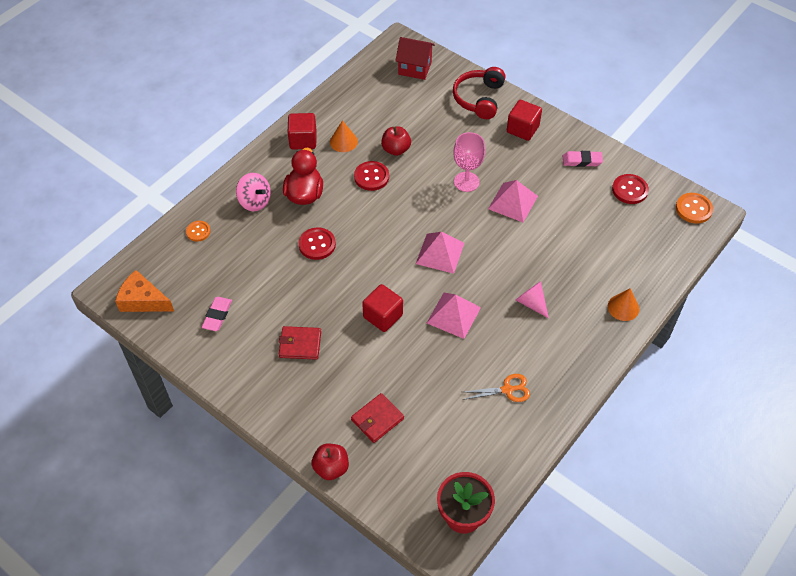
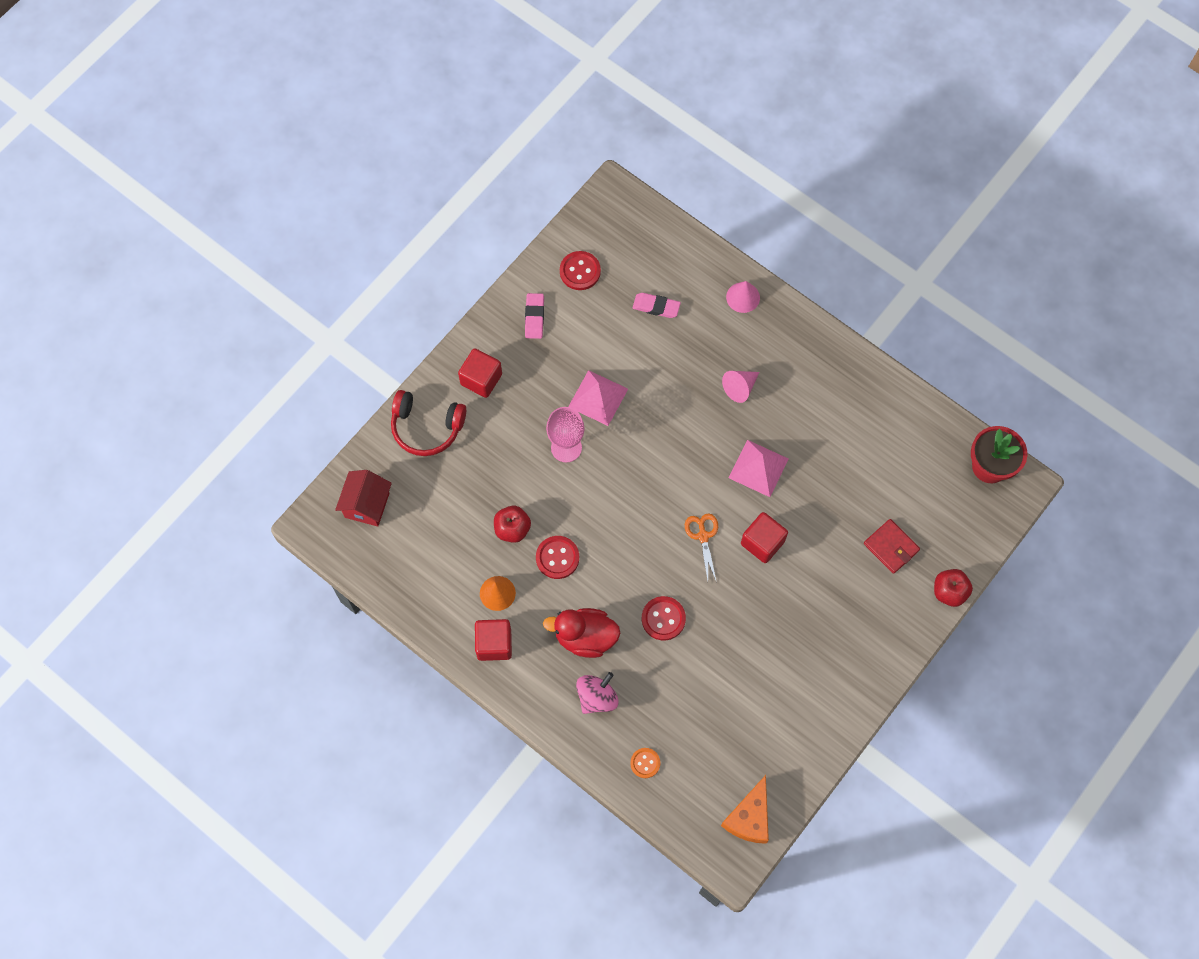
camera: 90 degrees left, 15 degrees up
pink eraser [202,297,232,331] -> pink eraser moved to [633,293,681,318]
red wallet [279,326,321,360] -> none
pink pyramid [416,232,464,274] -> none
orange scissors [463,374,530,402] -> orange scissors moved to [685,513,718,583]
orange cone [608,288,639,321] -> pink cone [726,281,760,313]
orange button [676,193,713,224] -> none

